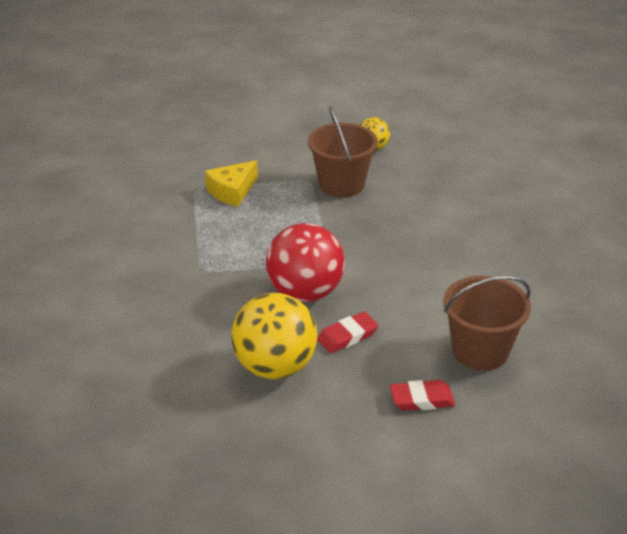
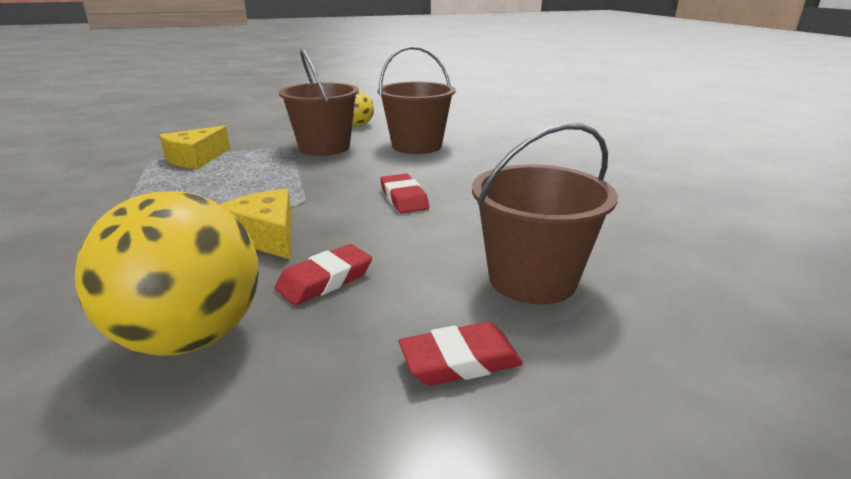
camera: 10 degrees left, 10 degrees down
red ball [266,223,345,302] -> yellow cheese [220,189,292,259]
none -> brown bucket [377,46,456,154]
none -> red eraser [380,174,429,214]

